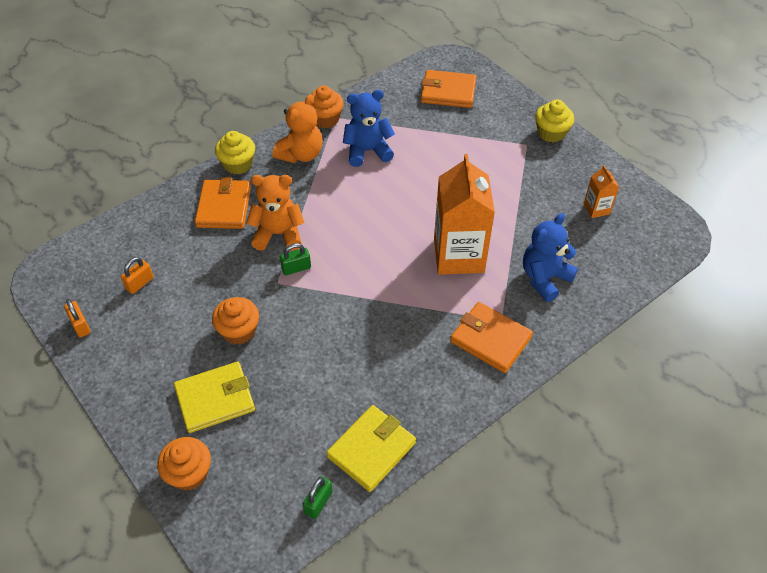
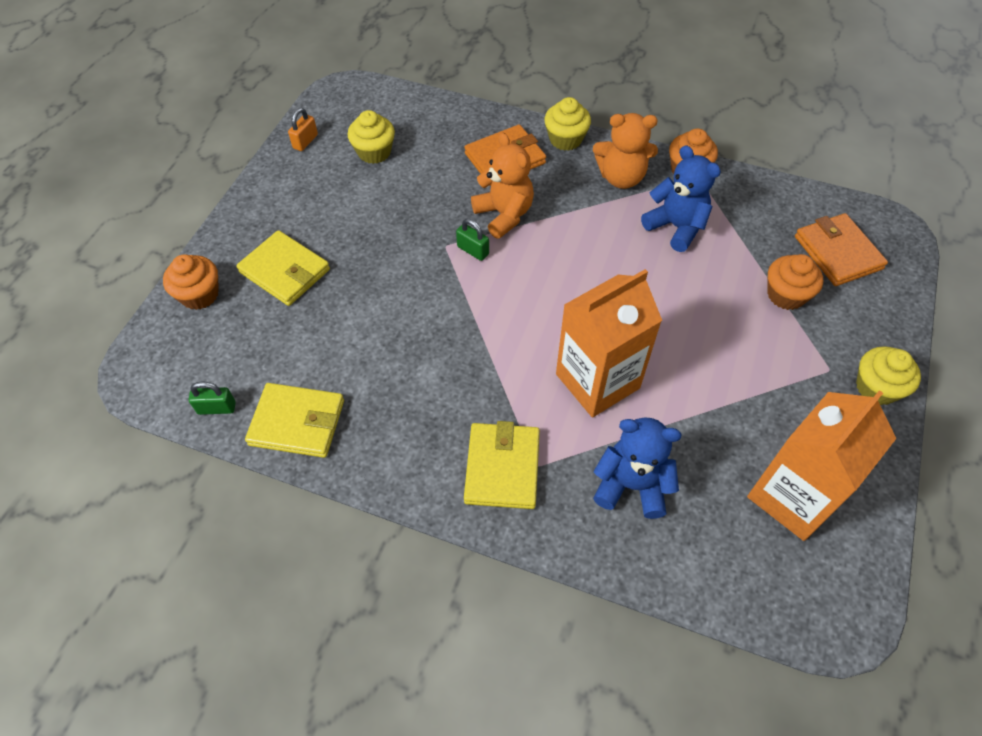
camera: 60 degrees right, 5 degrees up
orange padlock [121,257,154,294] -> yellow cupcake [347,110,395,164]
orange cupcake [212,297,259,345] -> orange cupcake moved to [767,254,823,310]
orange wallet [450,302,533,373] -> yellow wallet [464,421,540,509]
orange carton [583,165,619,218] -> orange carton [747,390,896,541], size x2.18

